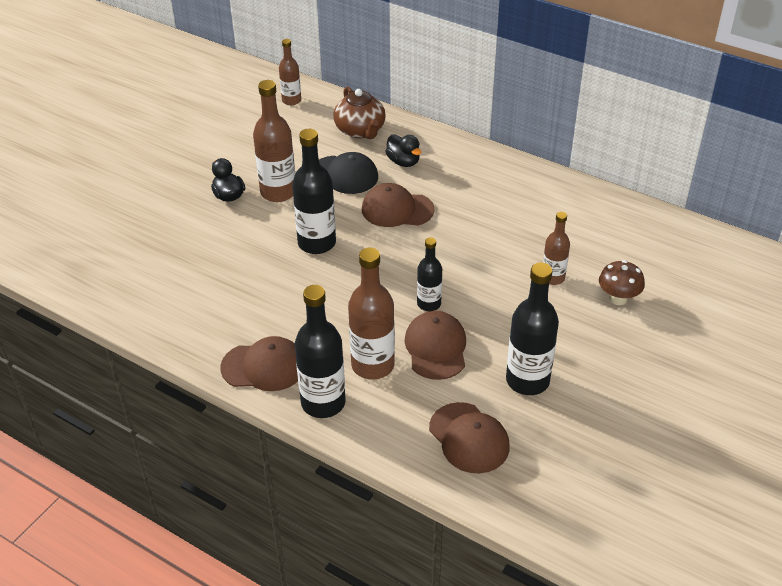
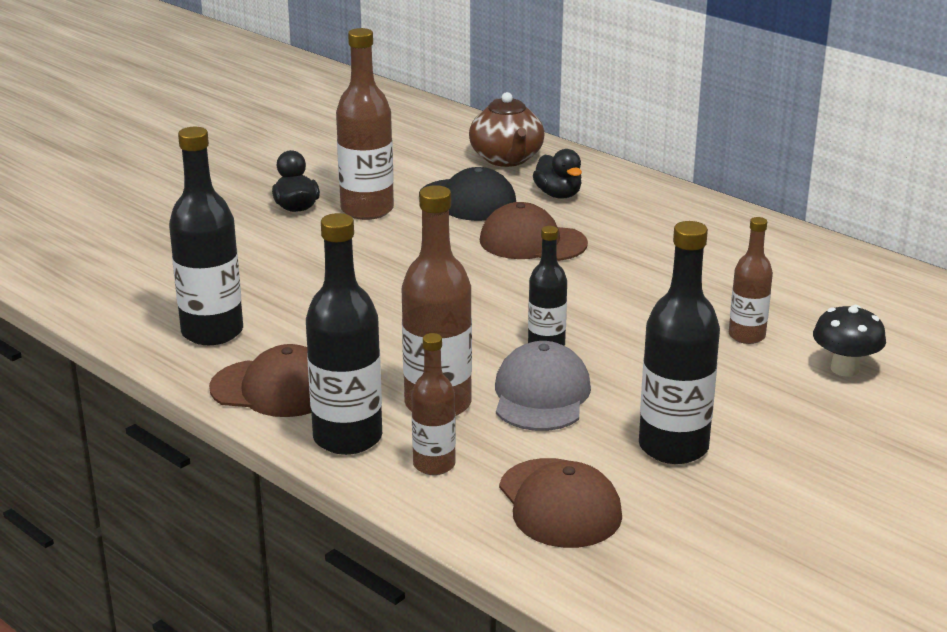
camera: 10 degrees right, 15 degrees down
brown bottle [279,39,301,105] -> brown bottle moved to [411,333,456,475]
black bottle [292,129,336,254] -> black bottle moved to [169,127,243,345]
brown cap [405,311,466,380] -> grey cap [495,341,591,431]
brown mushroom [599,260,645,305] -> black mushroom [813,305,886,377]

